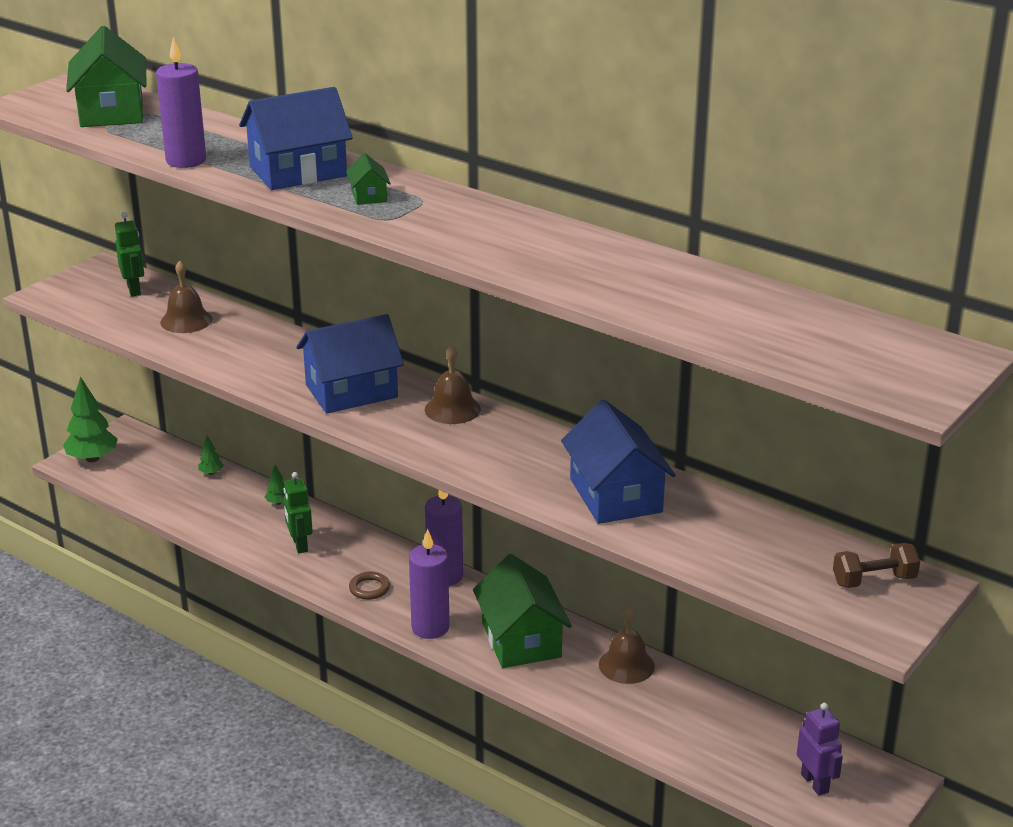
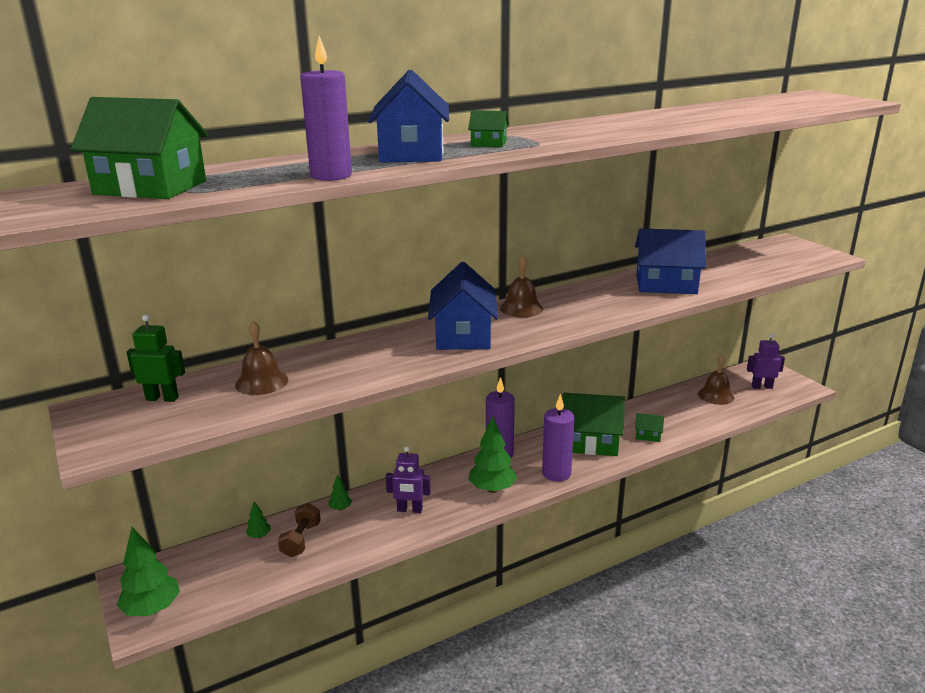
camera: 65 degrees left, 5 degrees down
green robot [283,472,313,553] -> purple robot [386,446,431,513]
brown ring [349,572,390,600] -> green tree [469,416,517,493]
brown bell [599,607,655,684] -> brown bell moved to [698,355,734,405]
brown dumbbell [833,543,920,588] -> brown dumbbell moved to [278,503,321,557]
none -> green house [635,413,664,442]

